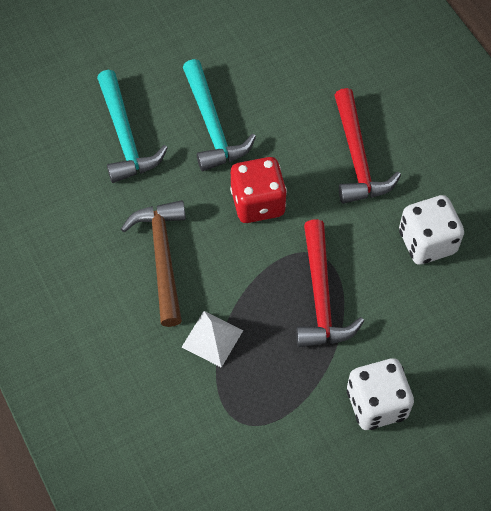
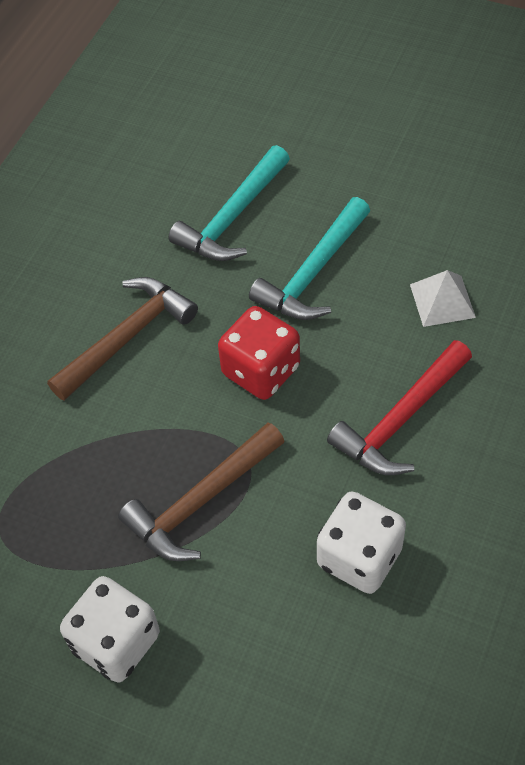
camera: 55 degrees right, 5 degrees down
white pyramid [182,311,243,368] -> white pyramid moved to [410,270,476,327]
red hammer [296,219,364,347] -> brown hammer [118,422,285,561]

